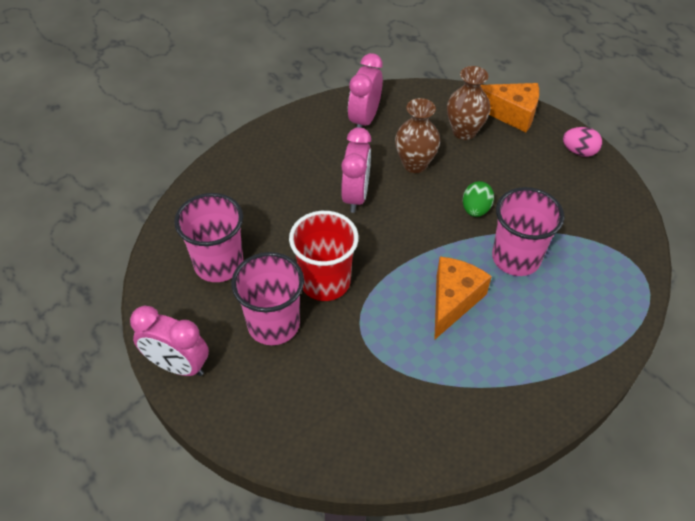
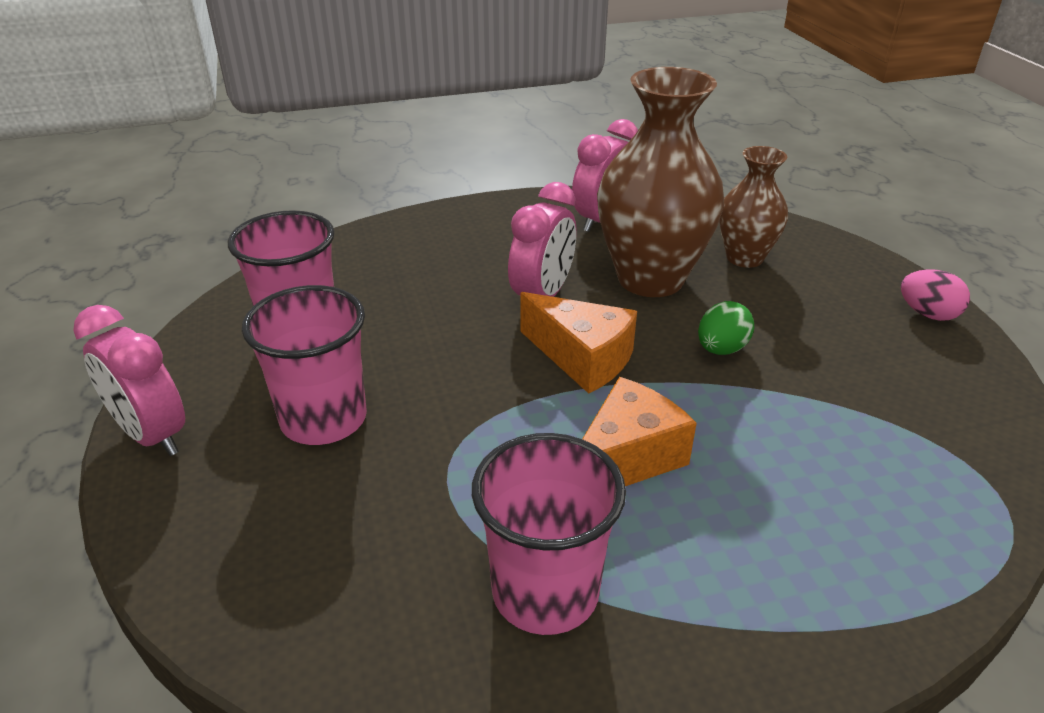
camera: 20 degrees right, 15 degrees down
red cup [289,211,359,301] -> none
brown vase [395,98,440,173] -> brown vase [597,67,724,297], size x1.75
orange cheese [481,83,539,132] -> orange cheese moved to [520,292,637,394]
pink cup [492,187,564,276] -> pink cup moved to [472,433,626,635]

